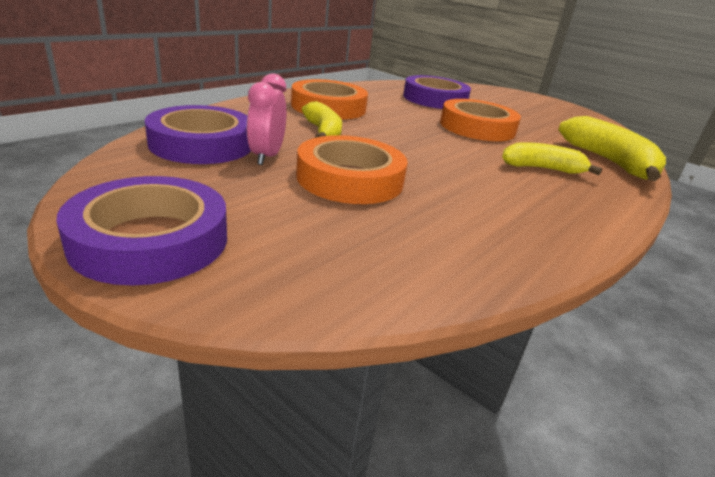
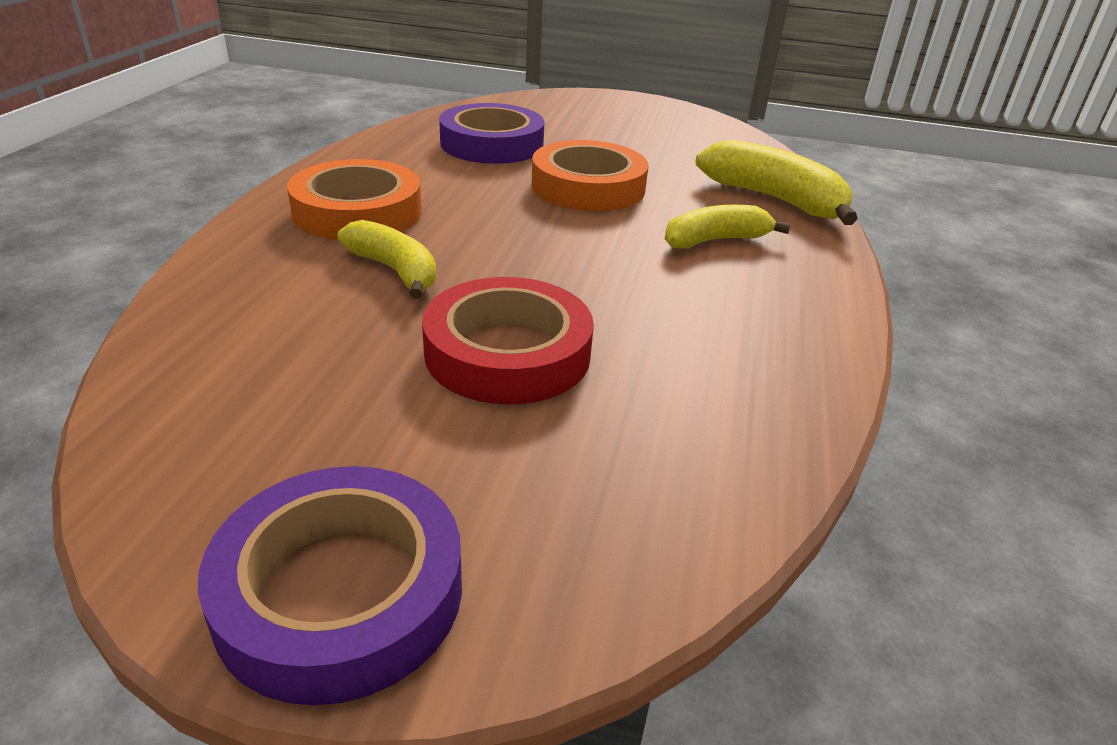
camera: 25 degrees left, 5 degrees up
purple tape [145,105,251,164] -> none
pink clock [247,73,286,165] -> none
orange tape [296,135,408,204] -> red tape [422,277,594,404]

